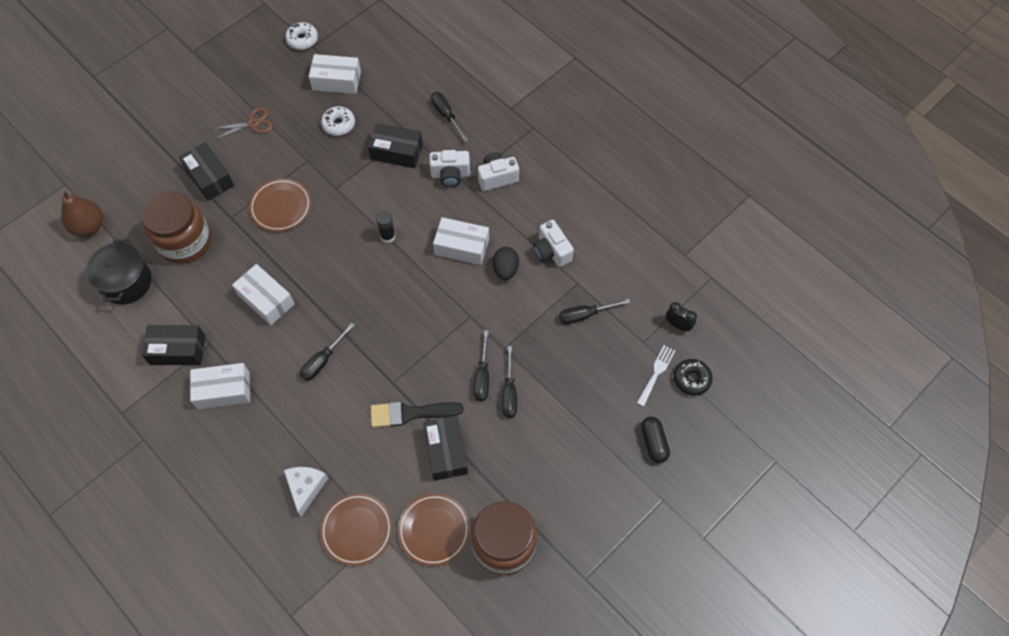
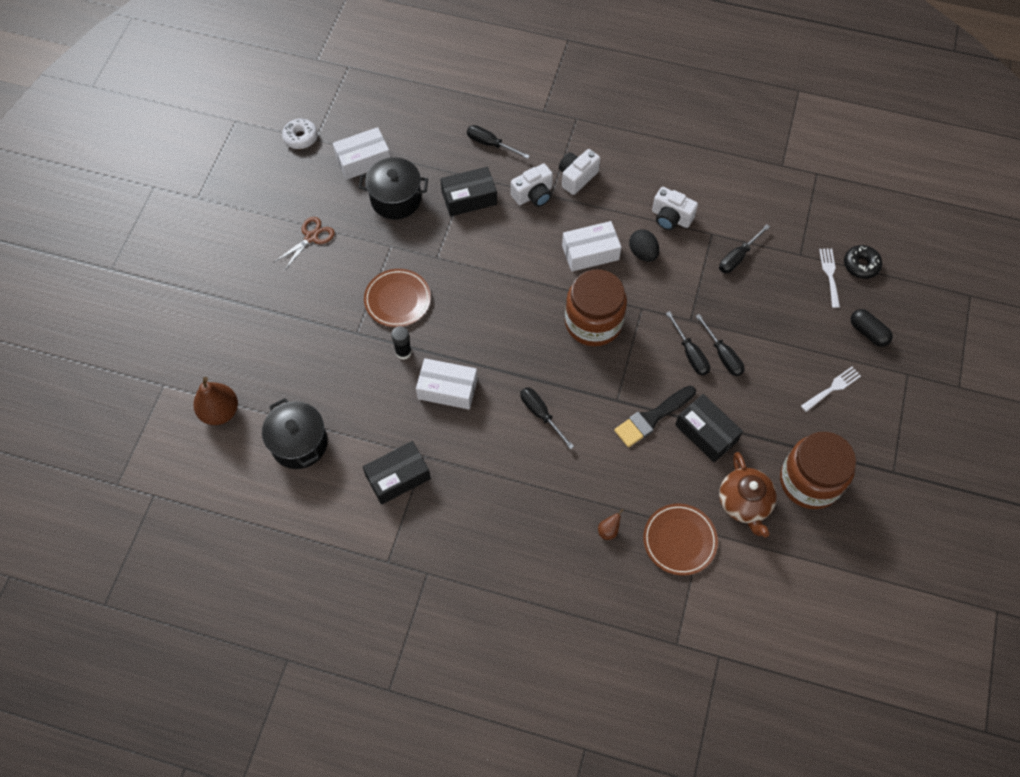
camera: 30 degrees left, 0 degrees up
brown jar [142,191,211,264] -> brown jar moved to [565,269,627,346]
black box [179,142,234,201] -> none
white box [190,363,250,409] -> none
white cheese [284,467,328,517] -> brown pear [598,509,623,540]
black screwdriver [300,323,355,381] -> black screwdriver turned 135 degrees clockwise [520,387,574,449]
white donut [321,106,355,136] -> black pot [358,157,428,220]
black glue stick [376,211,395,243] -> black glue stick moved to [391,326,412,360]
brown plate [398,493,470,566] -> brown teapot [719,452,777,537]
black clock [666,302,697,331] -> none
none -> white fork [801,367,861,412]

